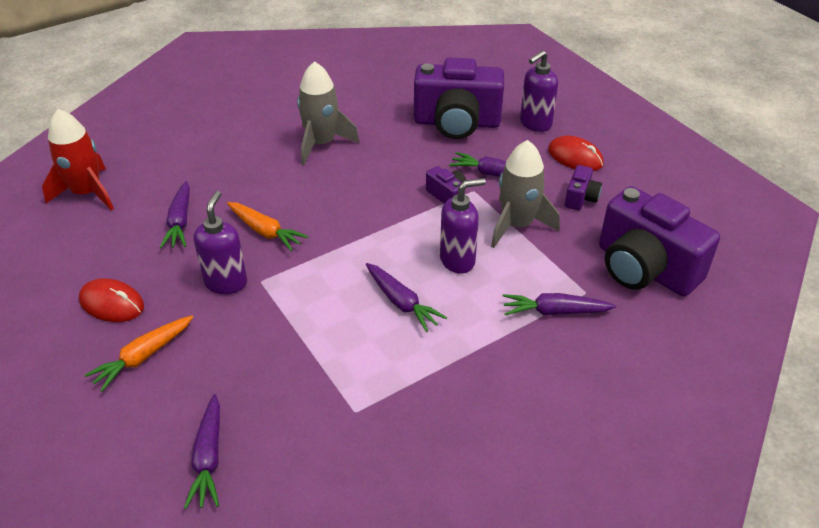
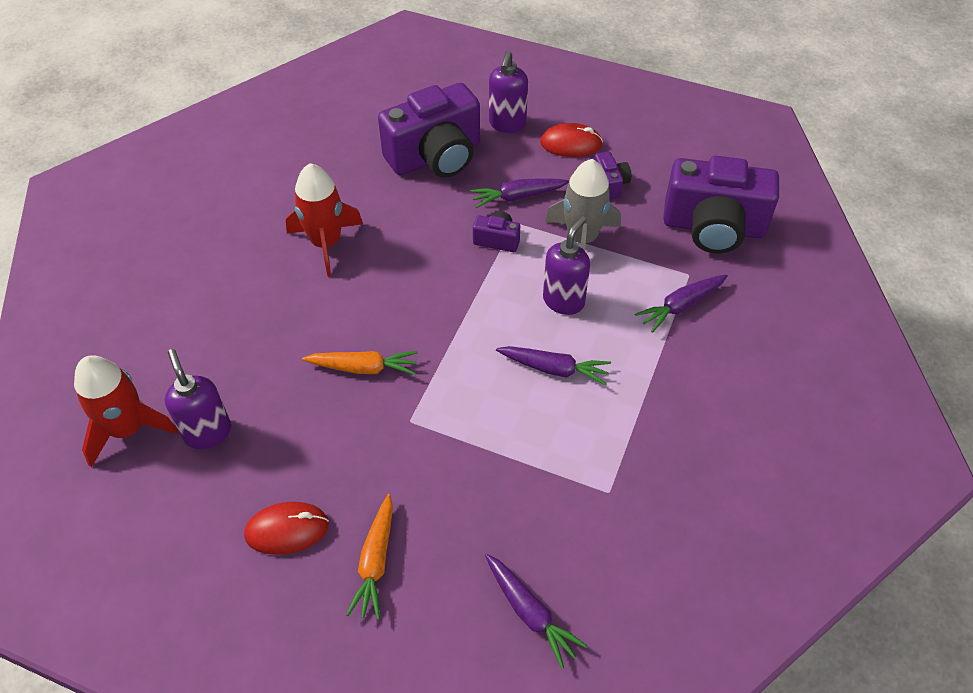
camera: 35 degrees left, 10 degrees up
purple carrot [159,181,190,248] -> none
purple soap dispenser [194,191,247,294] -> purple soap dispenser moved to [164,349,231,449]
grey rocket [297,61,360,165] -> red rocket [286,163,363,277]

